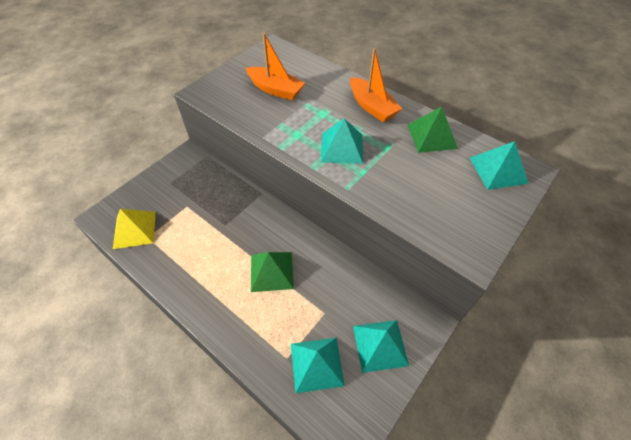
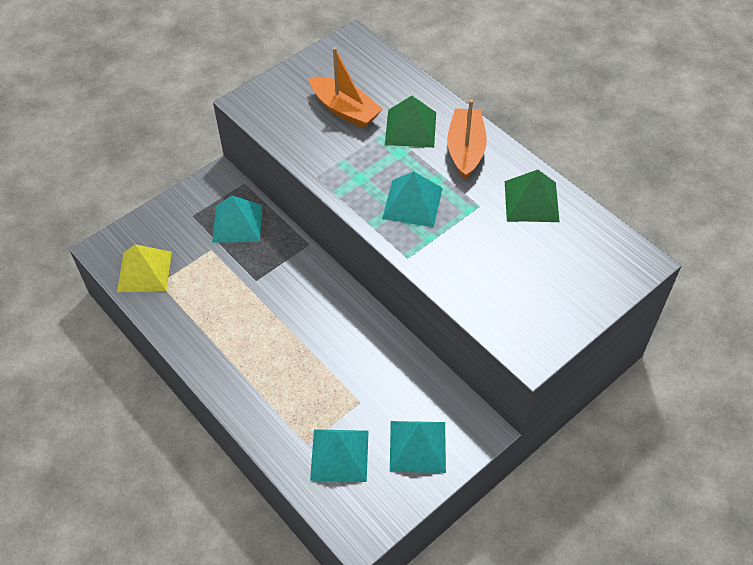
camera: 10 degrees right, 0 degrees up
green pyramid [251,252,294,292] -> green pyramid moved to [385,96,436,148]
orange boat [350,48,402,122] -> orange boat turned 150 degrees counterclockwise [447,100,487,180]
turquoise pyramid [470,141,529,190] -> turquoise pyramid moved to [212,196,262,243]

